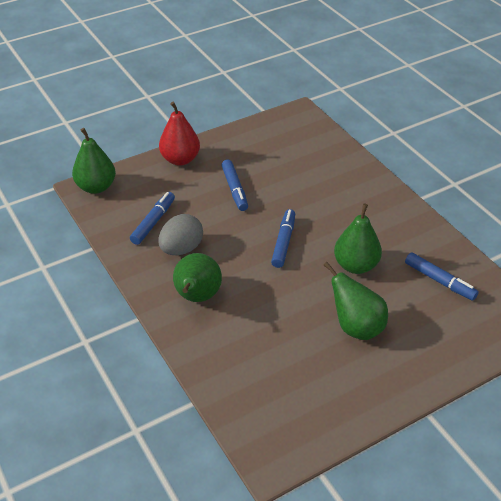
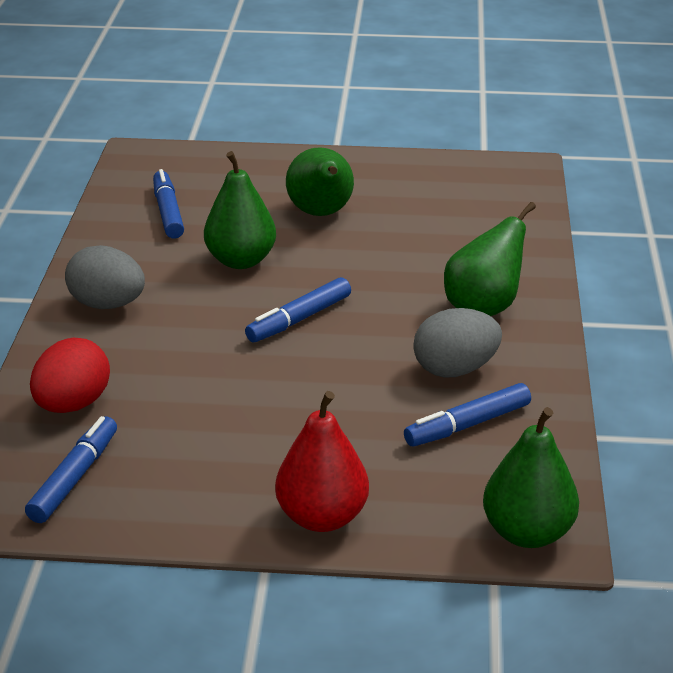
camera: 145 degrees left, 10 degrees down
blue marker [221,160,248,211] -> blue marker moved to [25,416,117,523]
none -> red egg [30,338,110,413]
none -> grey egg [65,245,145,309]

